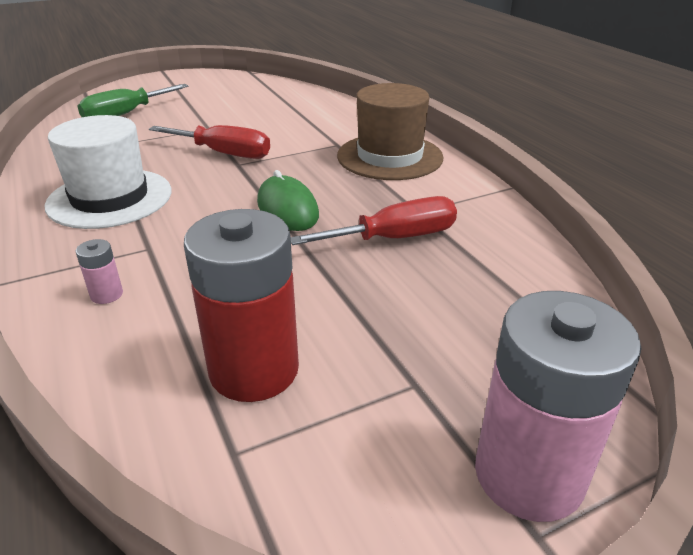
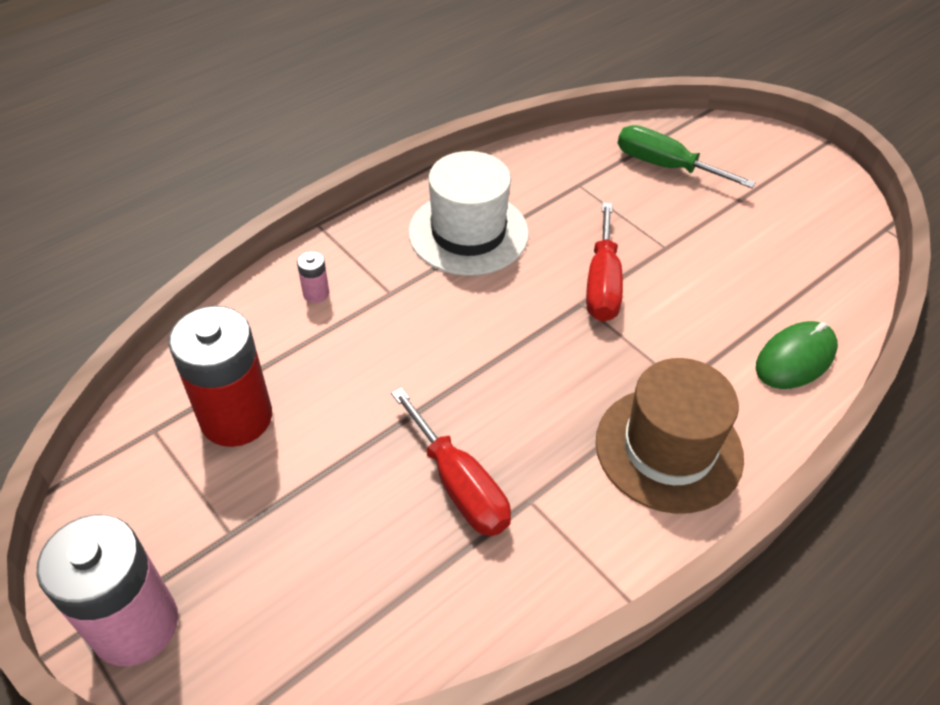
camera: 75 degrees right, 15 degrees up
green mouse [257,170,319,231] -> green mouse moved to [756,321,838,389]

